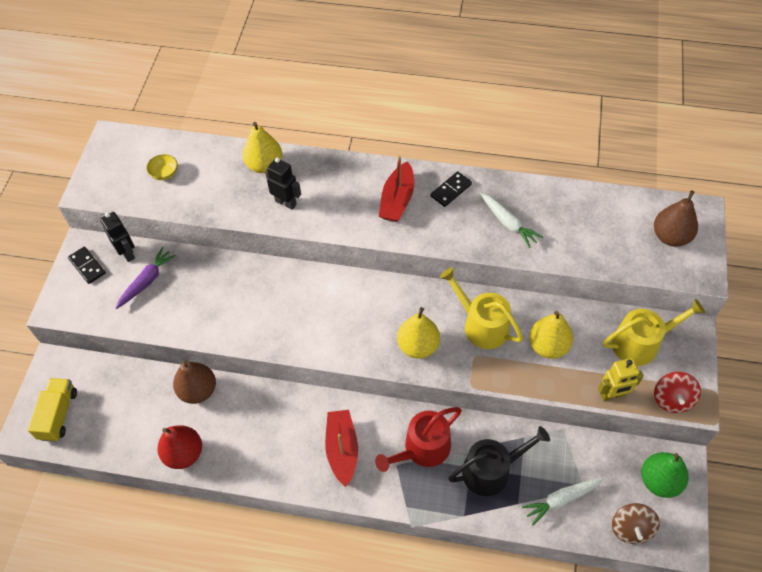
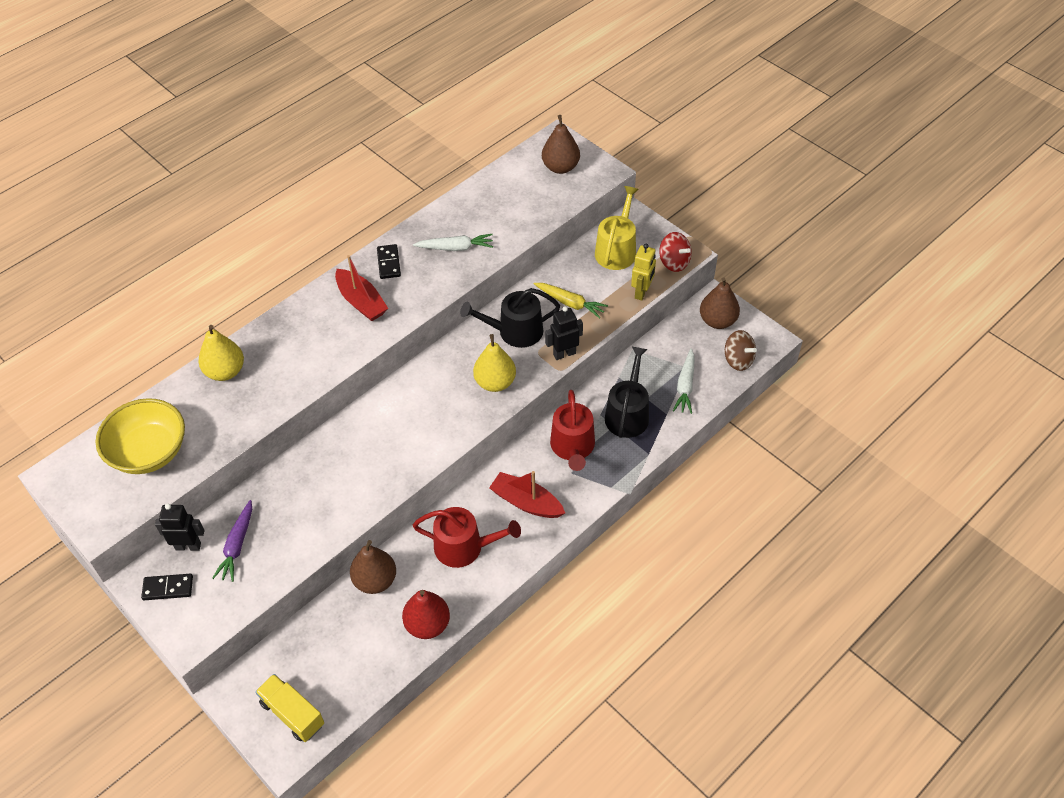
camera: 55 degrees left, 5 degrees down
purple carrot [116,247,176,309] -> purple carrot turned 150 degrees counterclockwise [212,500,252,582]
yellow bowl [146,154,178,180] -> yellow bowl [95,398,185,474], size x2.38
black robot [265,157,301,210] -> black robot moved to [545,306,583,360]
yellow watering can [440,268,523,349] -> black watering can [460,288,560,348]
yellow pear [529,311,573,359] -> yellow carrot [534,283,608,319]
green pear [641,452,688,498] -> brown pear [700,277,740,329]
none -> red watering can [413,507,521,568]

